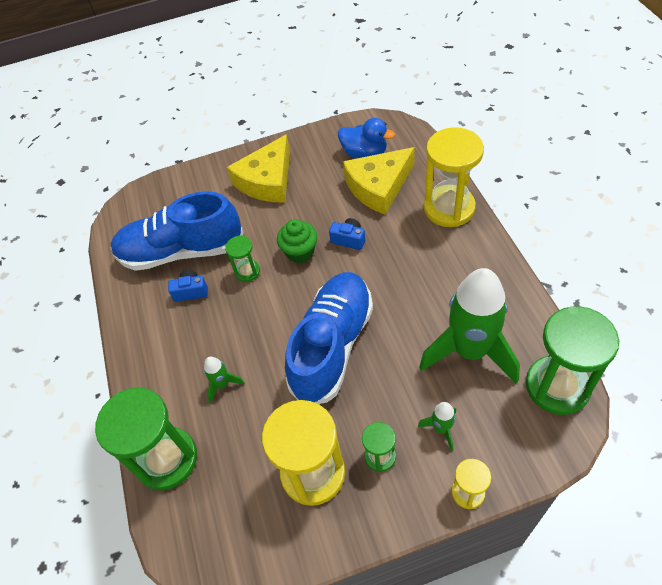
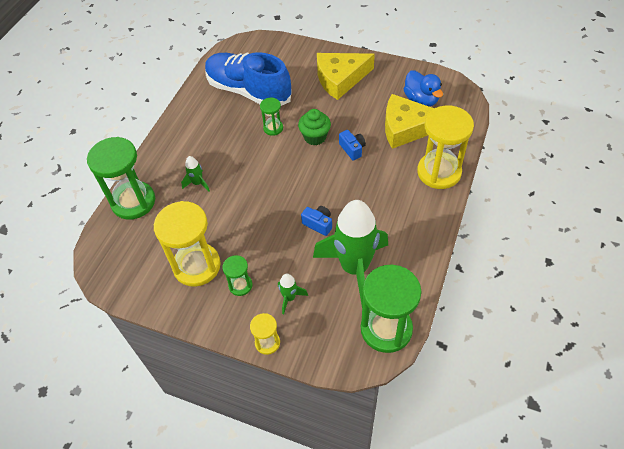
camera: 35 degrees right, 0 degrees up
blue camera [168,270,208,302] -> blue camera moved to [301,206,332,236]
blue shoe [285,272,373,404] -> none

